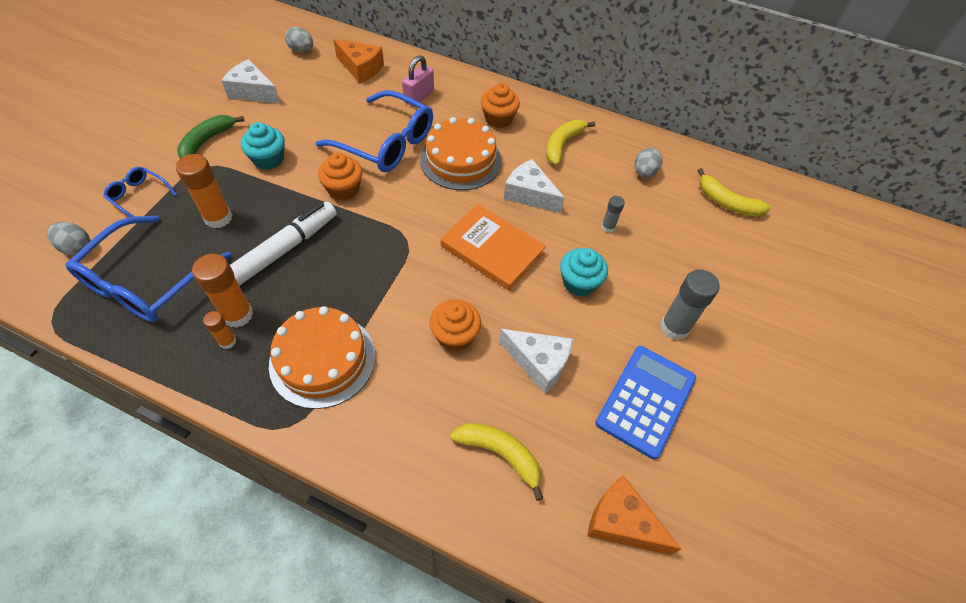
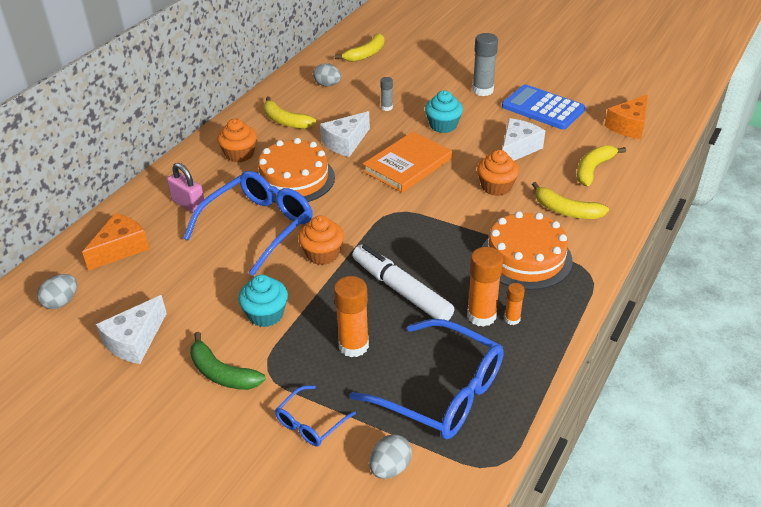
camera: 80 degrees left, 15 degrees down
none -> yellow banana [532,182,609,219]

